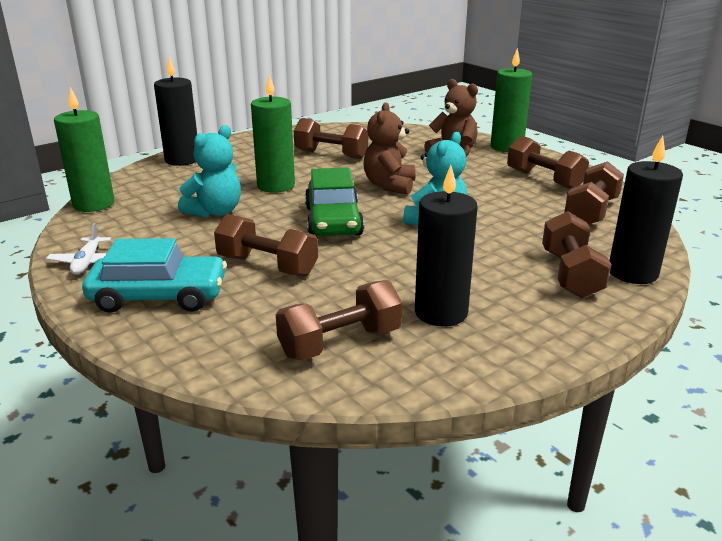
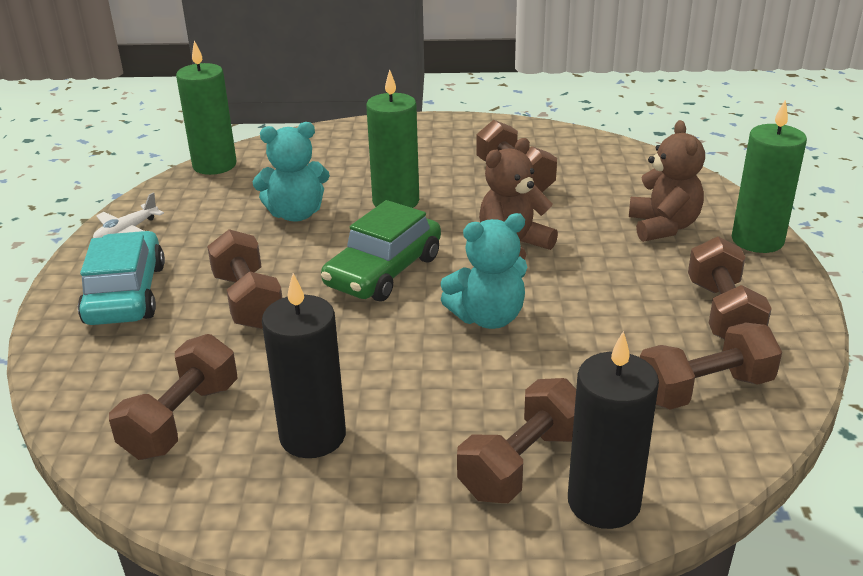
camera: 40 degrees right, 5 degrees up
turquoise car [82,238,227,313] -> turquoise car turned 135 degrees counterclockwise [78,231,165,325]
black candle [154,57,197,166] -> none
brown dumbbell [276,280,402,360] -> brown dumbbell turned 75 degrees counterclockwise [109,334,238,460]

